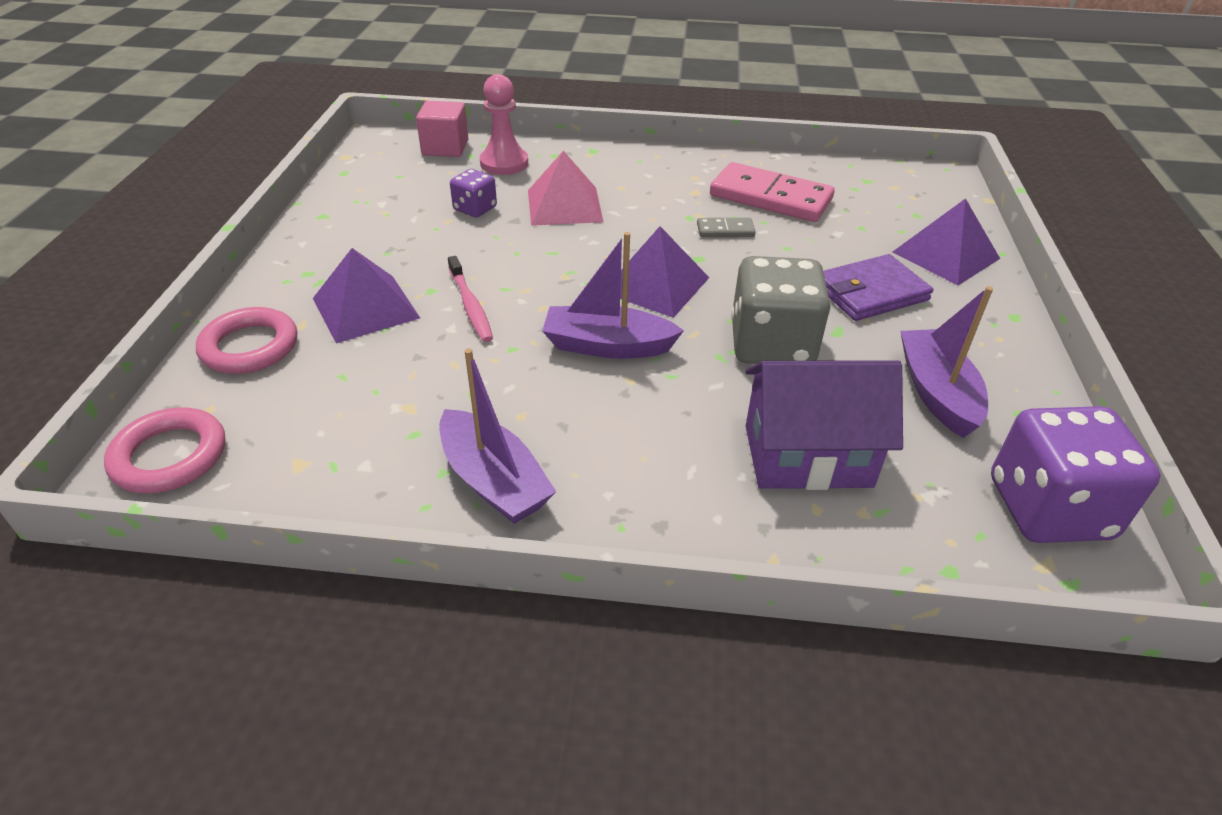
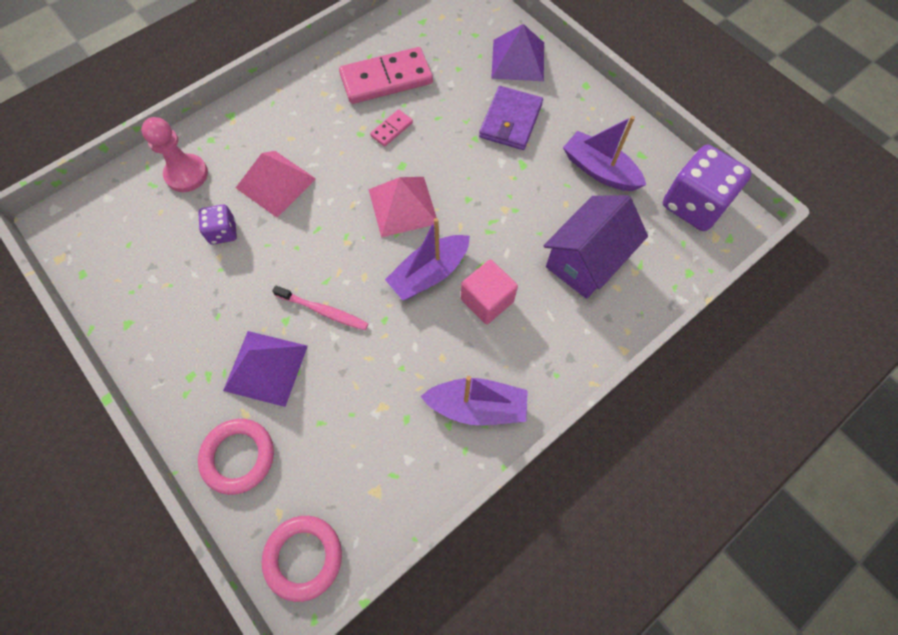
camera: 45 degrees left, 25 degrees up
pink cube [416,101,468,157] -> pink cube moved to [461,259,518,324]
purple pyramid [620,226,709,318] -> pink pyramid [368,177,437,238]
grey domino [697,218,756,237] -> pink domino [370,109,413,147]
grey dice [731,256,830,364] -> none

